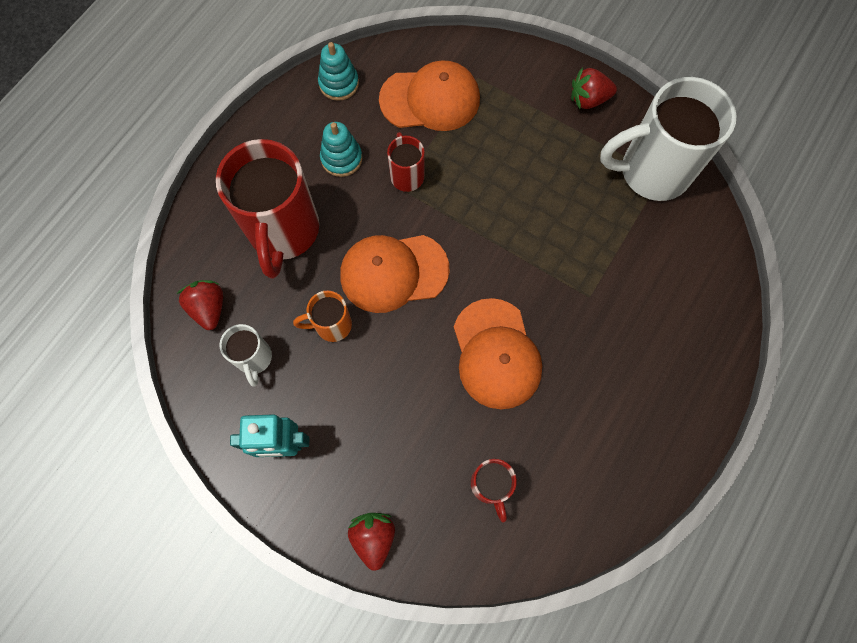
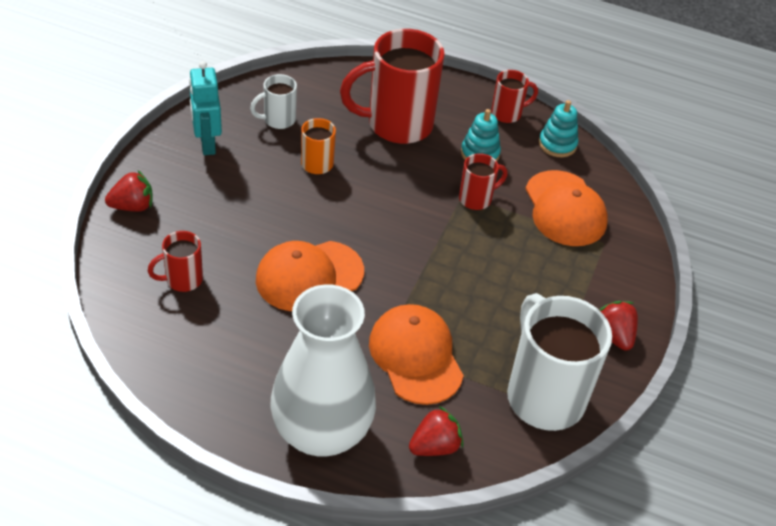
camera: 75 degrees right, 25 degrees down
red strawberry [177,280,223,330] -> red strawberry moved to [409,406,463,456]
orange cap [340,235,450,313] -> orange cap moved to [369,304,464,405]
none -> white vase [270,284,376,456]
none -> red mug [491,70,538,123]

